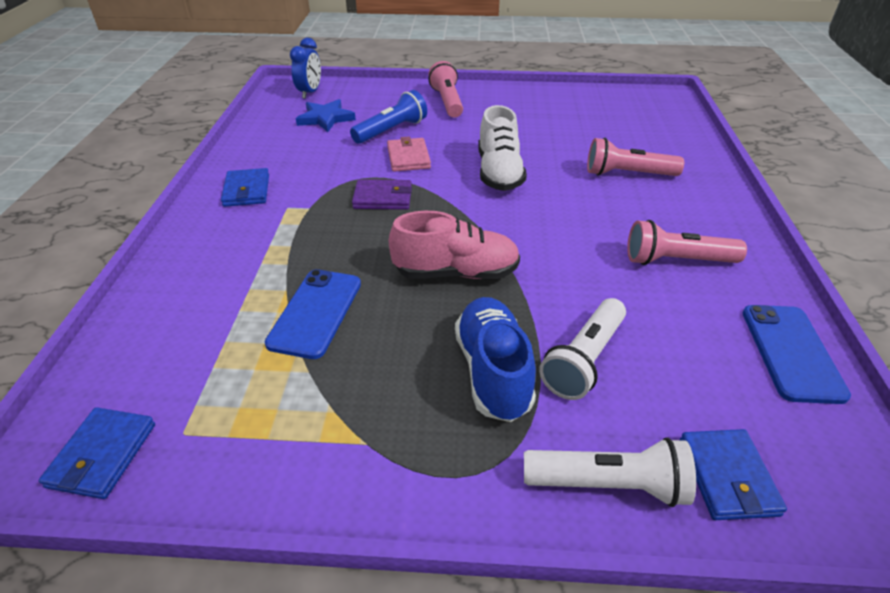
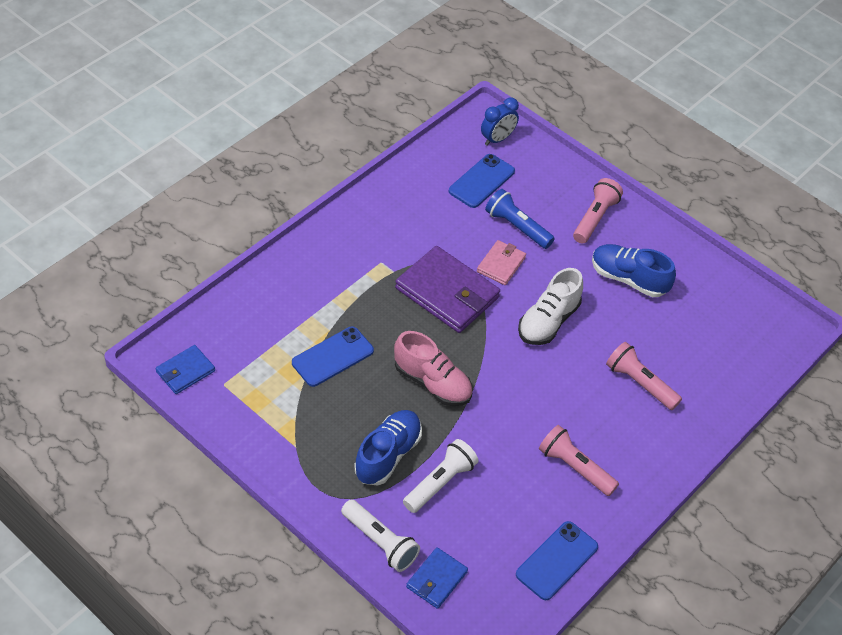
camera: 35 degrees right, 10 degrees up
blue wallet [221,168,269,207] -> none
blue star [296,99,356,132] -> blue phone [449,154,515,208]
blue flashlight [350,90,427,144] -> blue flashlight turned 135 degrees counterclockwise [485,189,555,249]
purple wallet [352,179,412,210] -> purple wallet [395,246,500,333], size x1.89
white flashlight [539,298,626,400] -> white flashlight turned 150 degrees clockwise [403,439,478,513]
none -> blue shoe [592,244,676,297]

